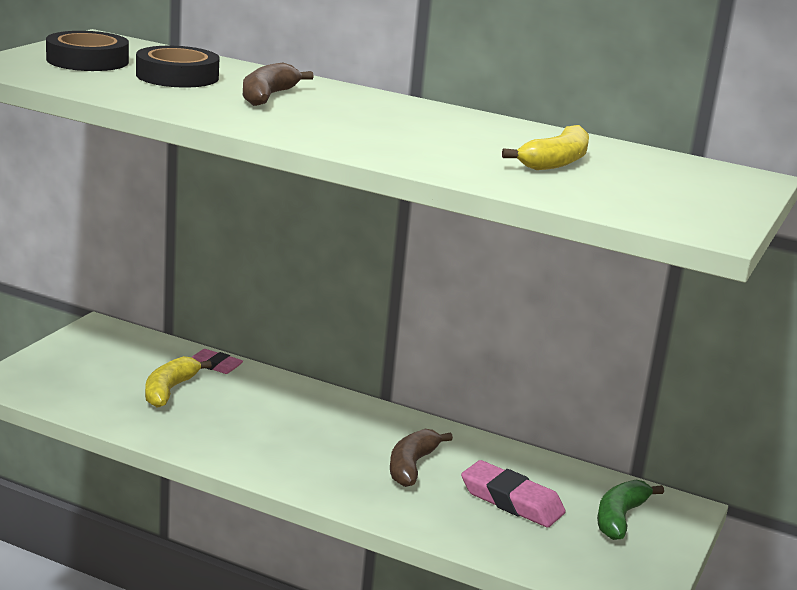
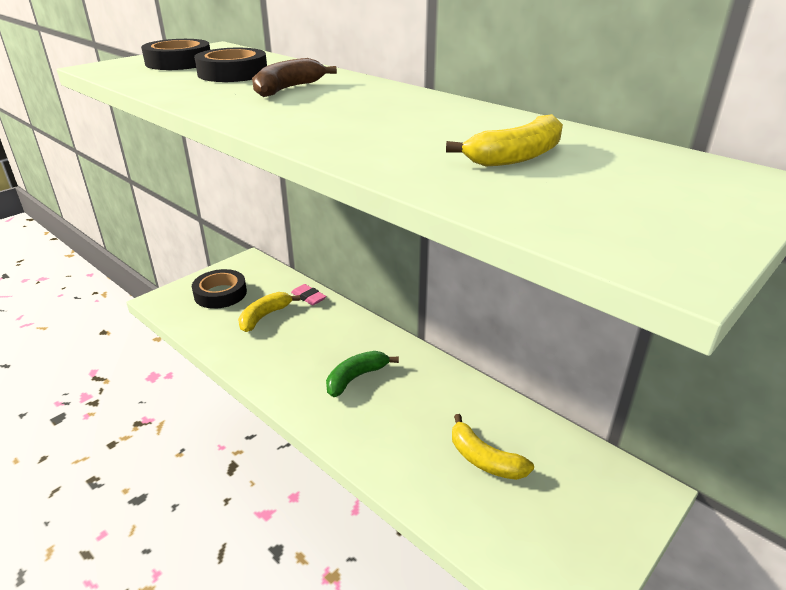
camera: 20 degrees right, 10 degrees up
brown banana [390,429,453,487] -> none
pink eraser [461,460,566,527] -> yellow banana [452,414,534,480]
green banana [597,480,664,540] -> green banana moved to [326,351,399,397]
none -> black tape [192,269,247,309]

